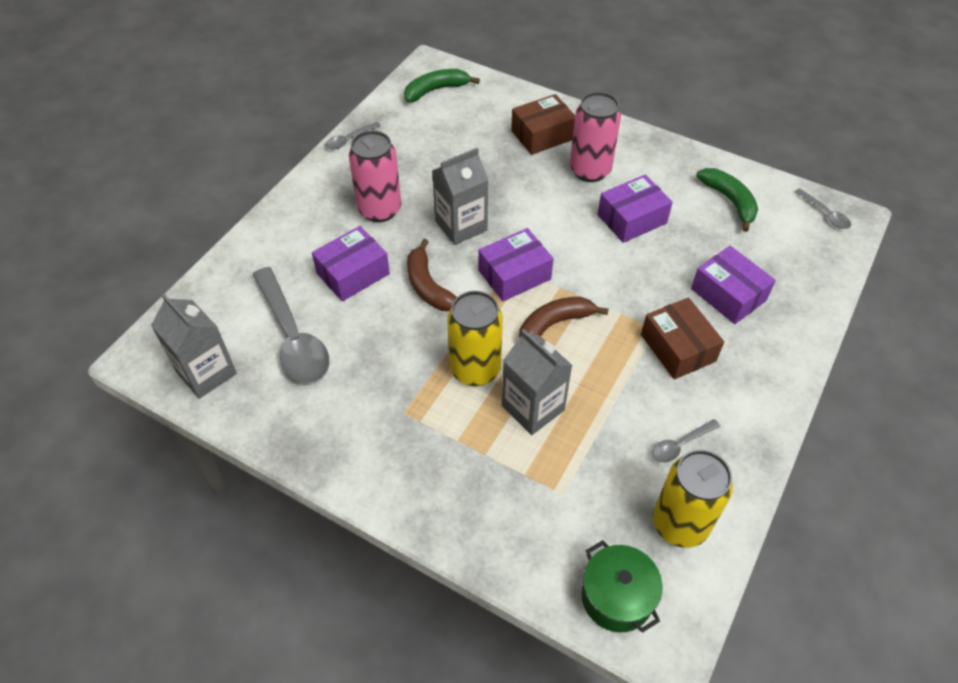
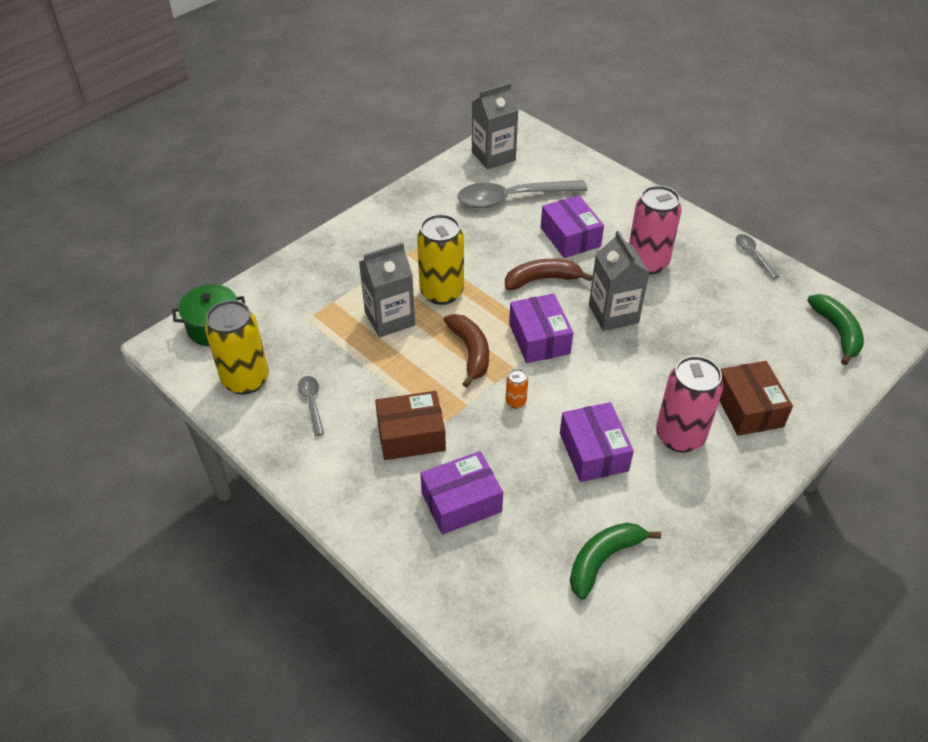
camera: 105 degrees right, 5 degrees down
green banana [696,168,758,232] -> green banana turned 150 degrees clockwise [570,522,661,600]
grey spoon [795,188,851,229] -> none
none -> orange can [506,369,528,409]

